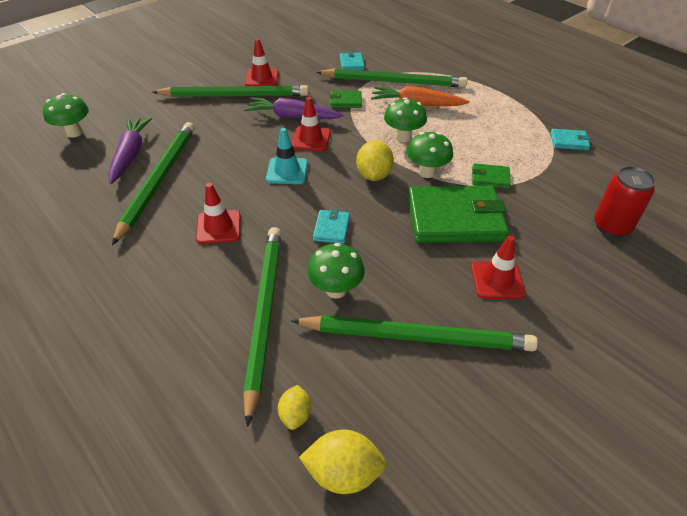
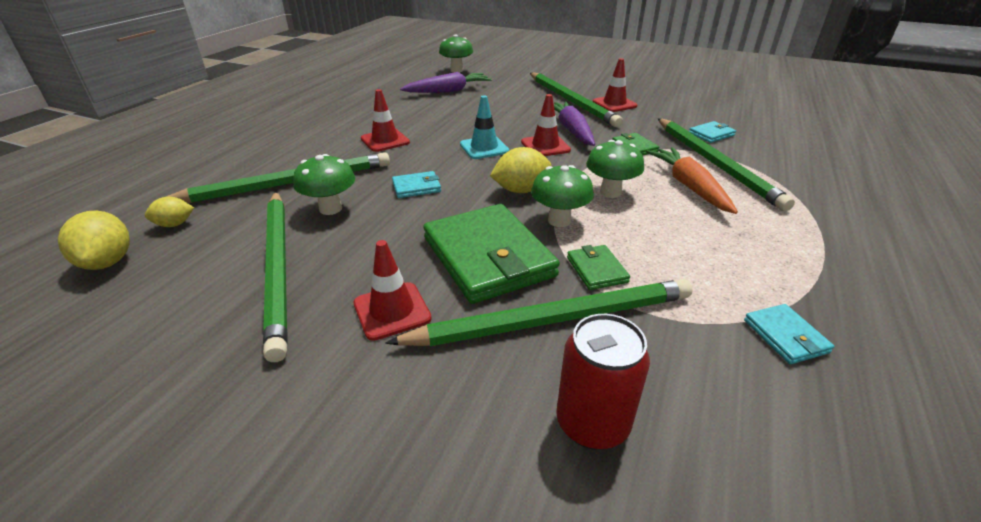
camera: 65 degrees right, 10 degrees down
green pencil [112,122,195,245] -> green pencil moved to [385,279,693,346]

